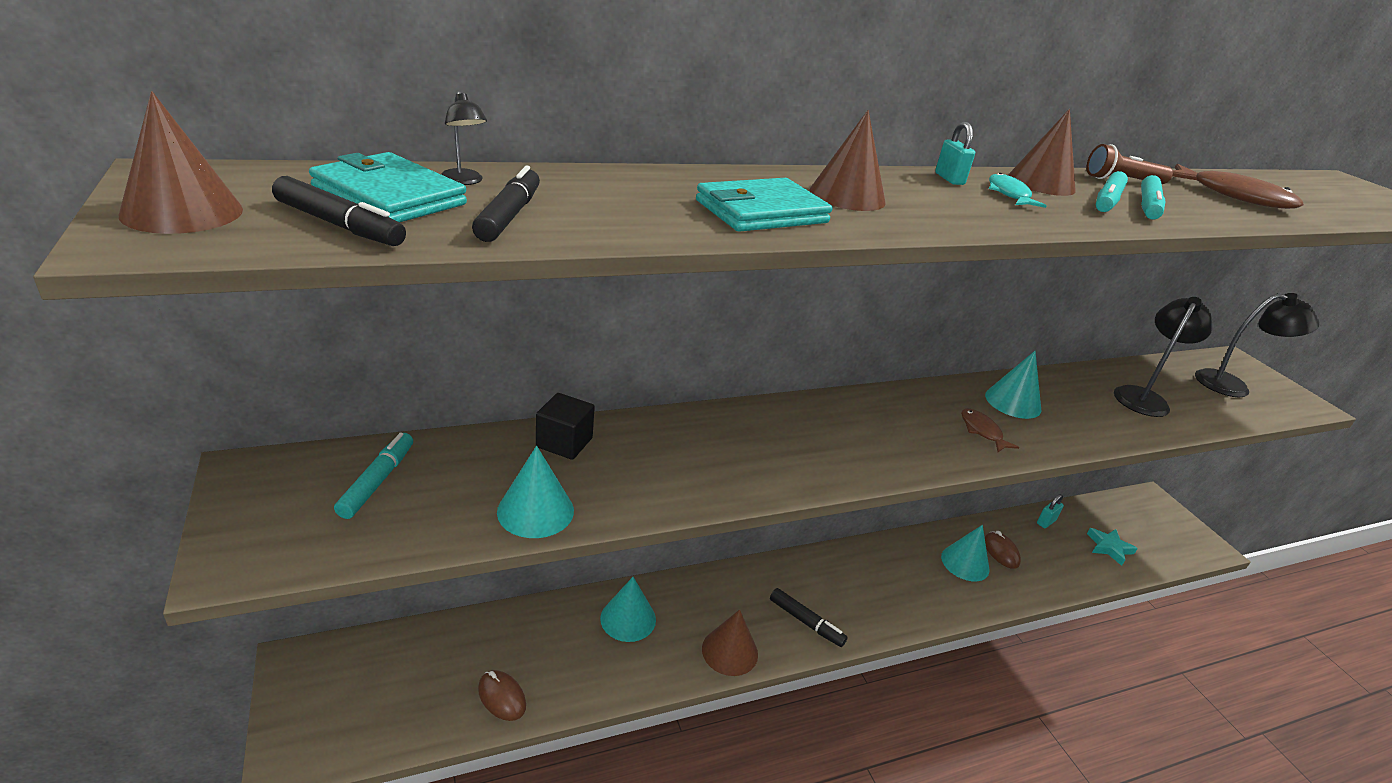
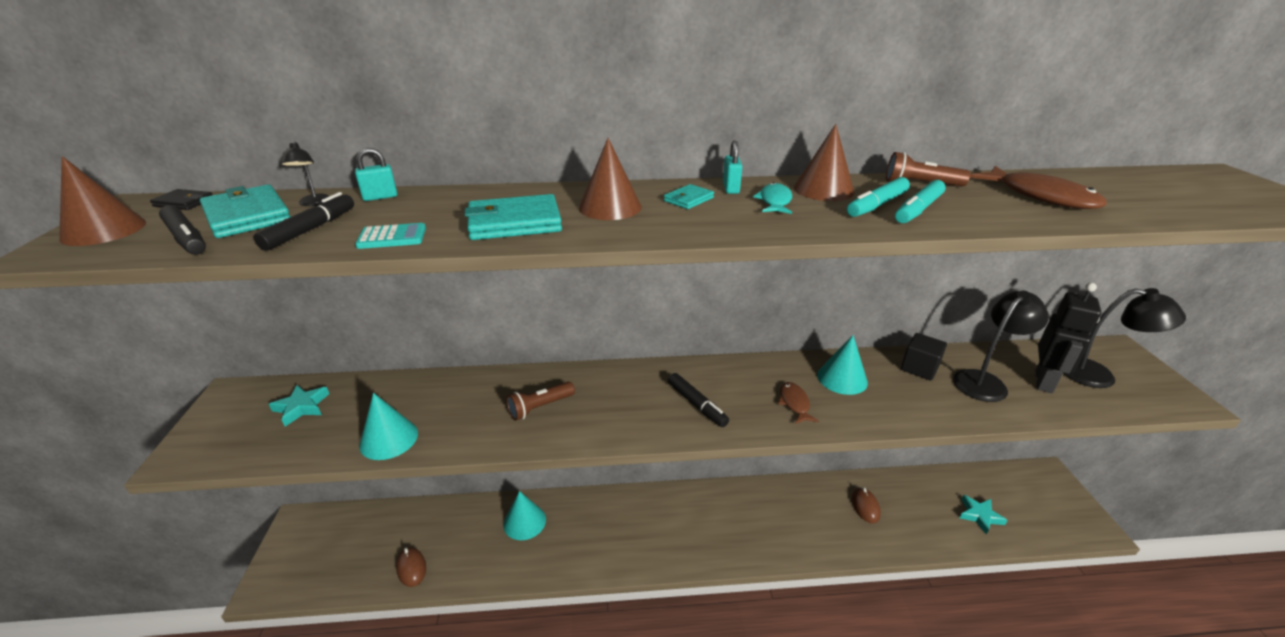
camera: 20 degrees right, 0 degrees up
turquoise marker [334,432,413,519] -> turquoise star [269,385,329,427]
black cube [536,393,595,460] -> black cube moved to [901,333,947,381]
brown cone [702,609,758,676] -> none
black marker [770,588,848,647] -> black marker moved to [668,373,729,427]
turquoise cone [941,525,990,581] -> none
turquoise padlock [1037,494,1064,528] -> turquoise padlock moved to [355,148,397,201]
none -> black wallet [150,189,212,210]
none -> turquoise calculator [355,223,426,249]
none -> brown flashlight [506,382,575,421]
none -> turquoise wallet [664,184,714,209]
none -> black robot [1035,283,1101,393]

